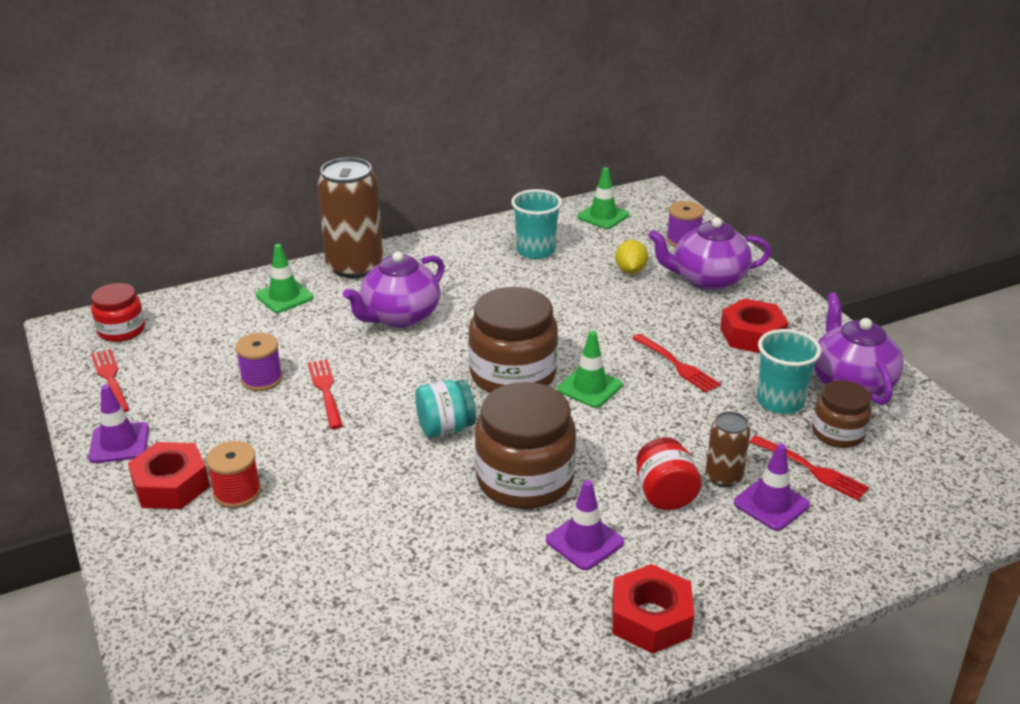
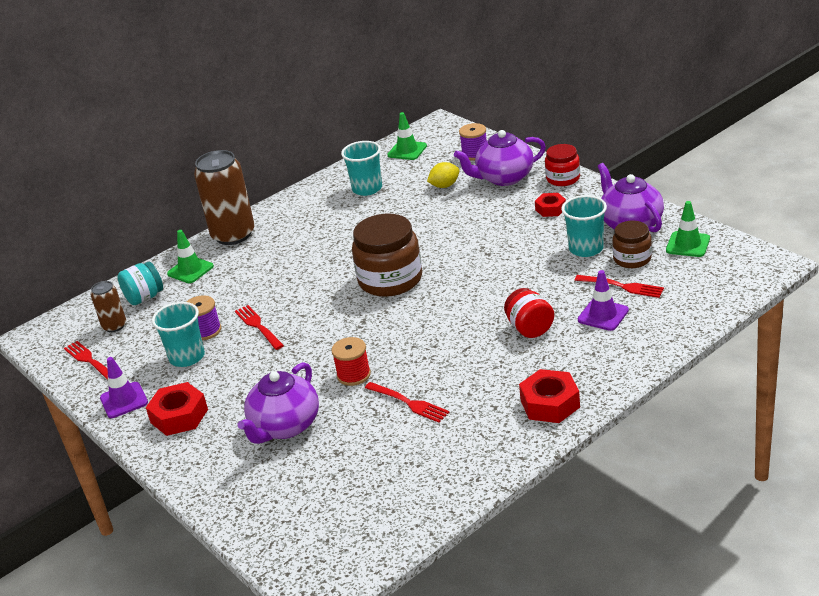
camera: 10 degrees left, 0 degrees up
red jar [91,283,145,342] -> red jar moved to [545,144,580,186]
red spool [206,441,261,508] -> red spool moved to [331,337,371,386]
purple teapot [343,252,445,328] -> purple teapot moved to [238,362,319,444]
turquoise jar [415,380,476,438] -> turquoise jar moved to [117,262,163,305]
brown jar [475,382,576,509] -> none
purple traffic cone [546,480,624,570] -> none
green traffic cone [558,331,622,408] -> green traffic cone moved to [666,201,710,257]
yellow lemon [615,240,648,274] -> yellow lemon turned 75 degrees clockwise [427,162,460,188]
red fork [632,334,721,393] -> red fork moved to [365,382,449,423]
brown can [705,411,751,487] -> brown can moved to [91,281,126,332]
red nut [720,298,789,353] -> red nut [535,193,566,217], size x0.63
none -> turquoise cup [152,302,205,367]

